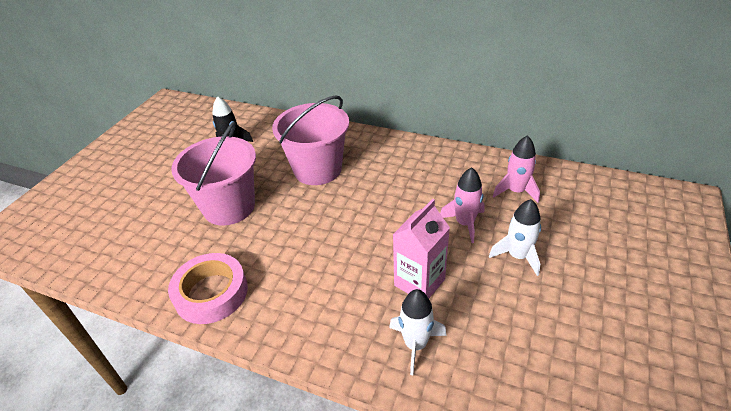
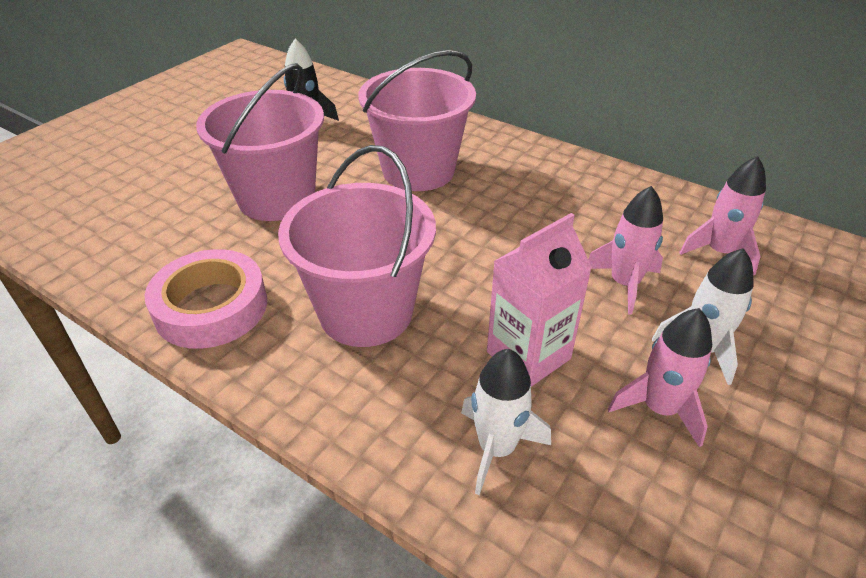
camera: 10 degrees right, 0 degrees up
none -> pink bucket [278,145,436,347]
none -> pink rocket [608,308,712,448]

